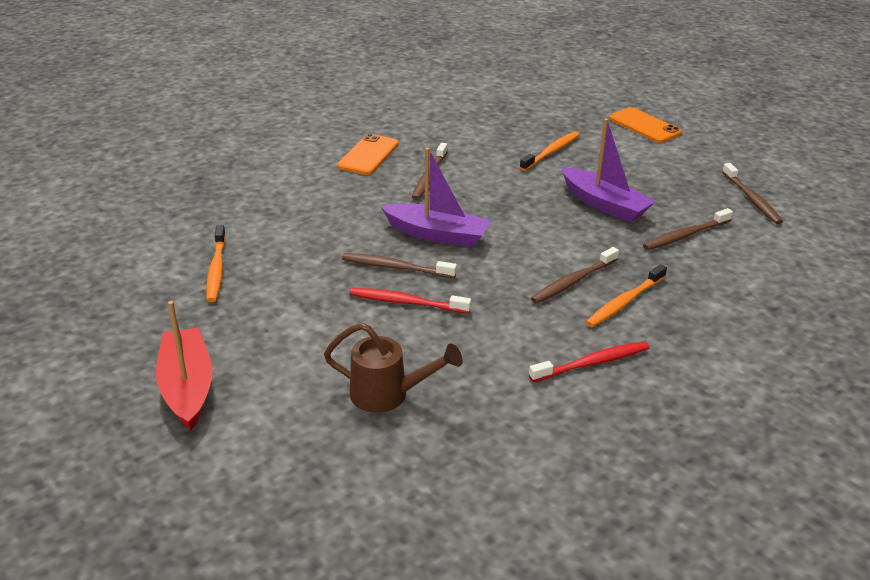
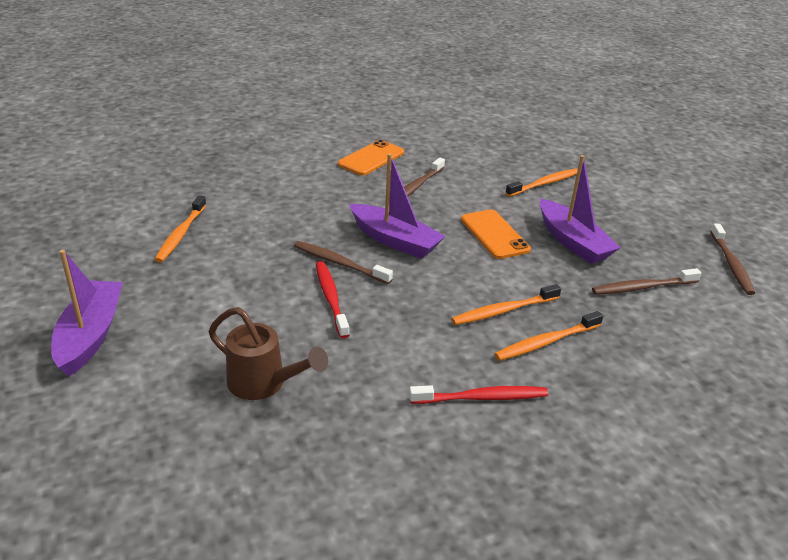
camera: 15 degrees right, 0 degrees up
red boat [156,301,212,430] -> purple boat [51,250,123,376]
red toothbrush [349,288,471,313] -> red toothbrush turned 45 degrees clockwise [316,261,350,338]
brown toothbrush [531,247,619,304] -> orange toothbrush [451,284,561,325]
orange phone [609,107,682,143] -> orange phone moved to [461,209,531,259]

